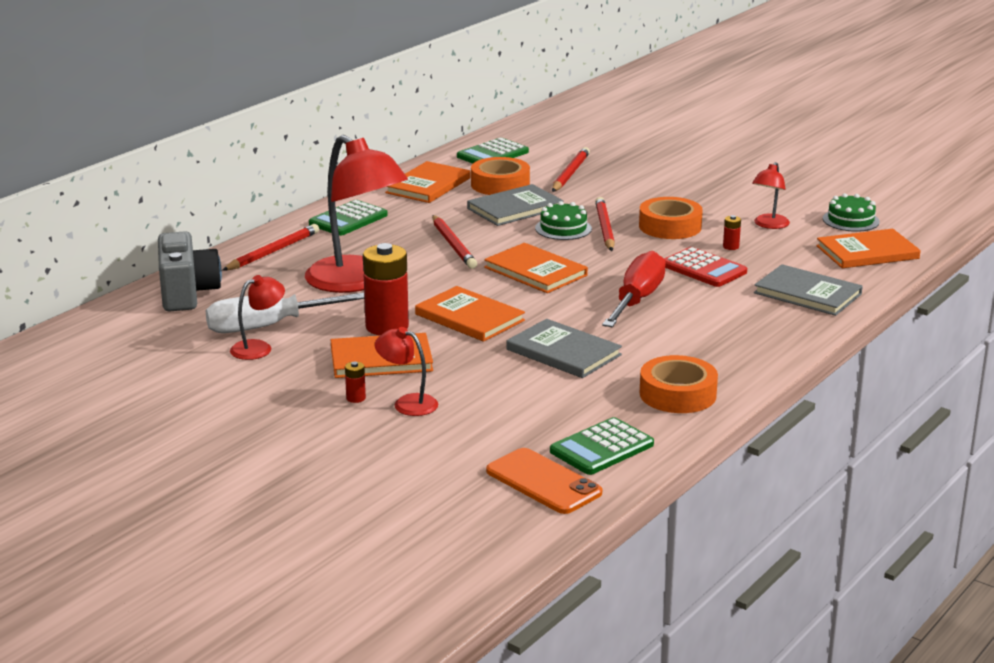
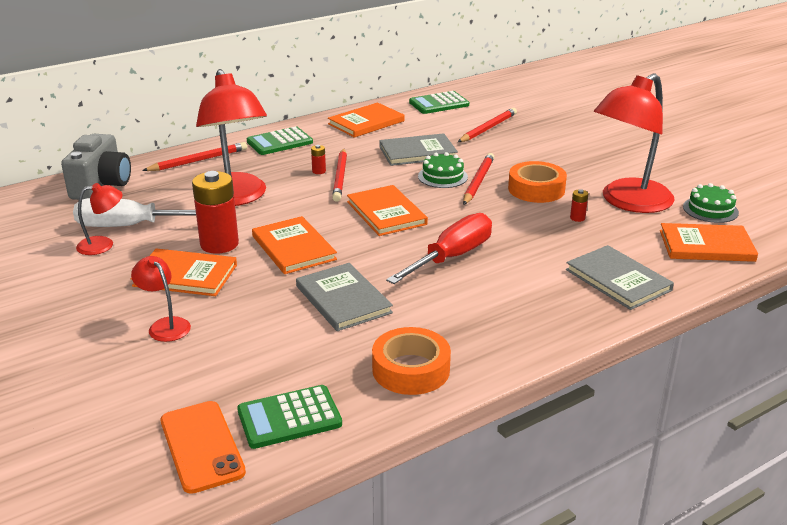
camera: 20 degrees right, 5 degrees up
red battery [345,362,366,403] -> red battery moved to [311,145,326,174]
orange tape [471,157,530,195] -> none
red calculator [664,247,747,287] -> none
red lamp [752,162,790,229] -> red lamp [594,73,675,213], size x2.16

